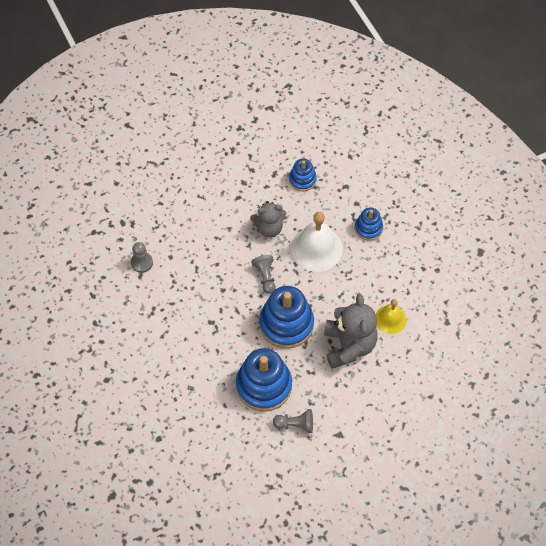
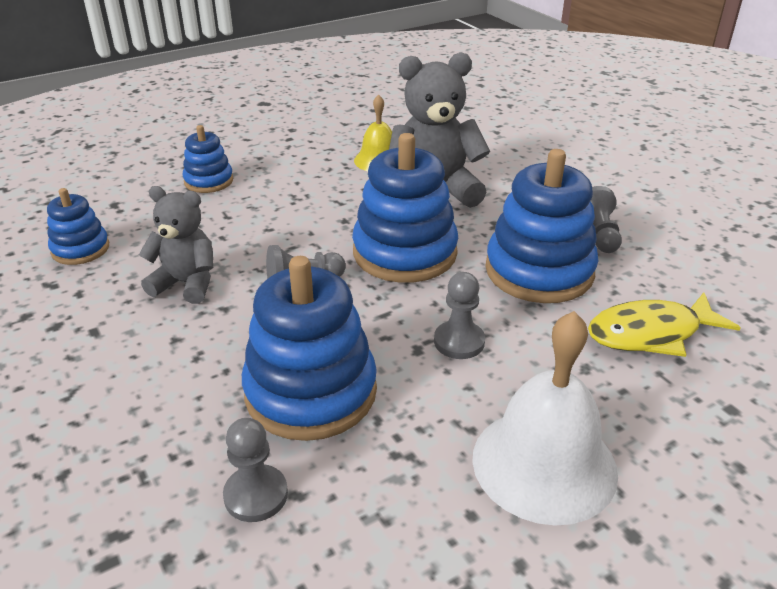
camera: 95 degrees left, 25 degrees down
grey teddy bear [250,201,286,238] -> grey teddy bear turned 60 degrees counterclockwise [139,186,213,304]
white bell [291,212,343,272] -> white bell moved to [472,311,618,526]
none -> blue stacking toy [242,256,377,441]
none -> grey pawn [434,272,485,359]
none -> yellow fish [588,293,741,357]

